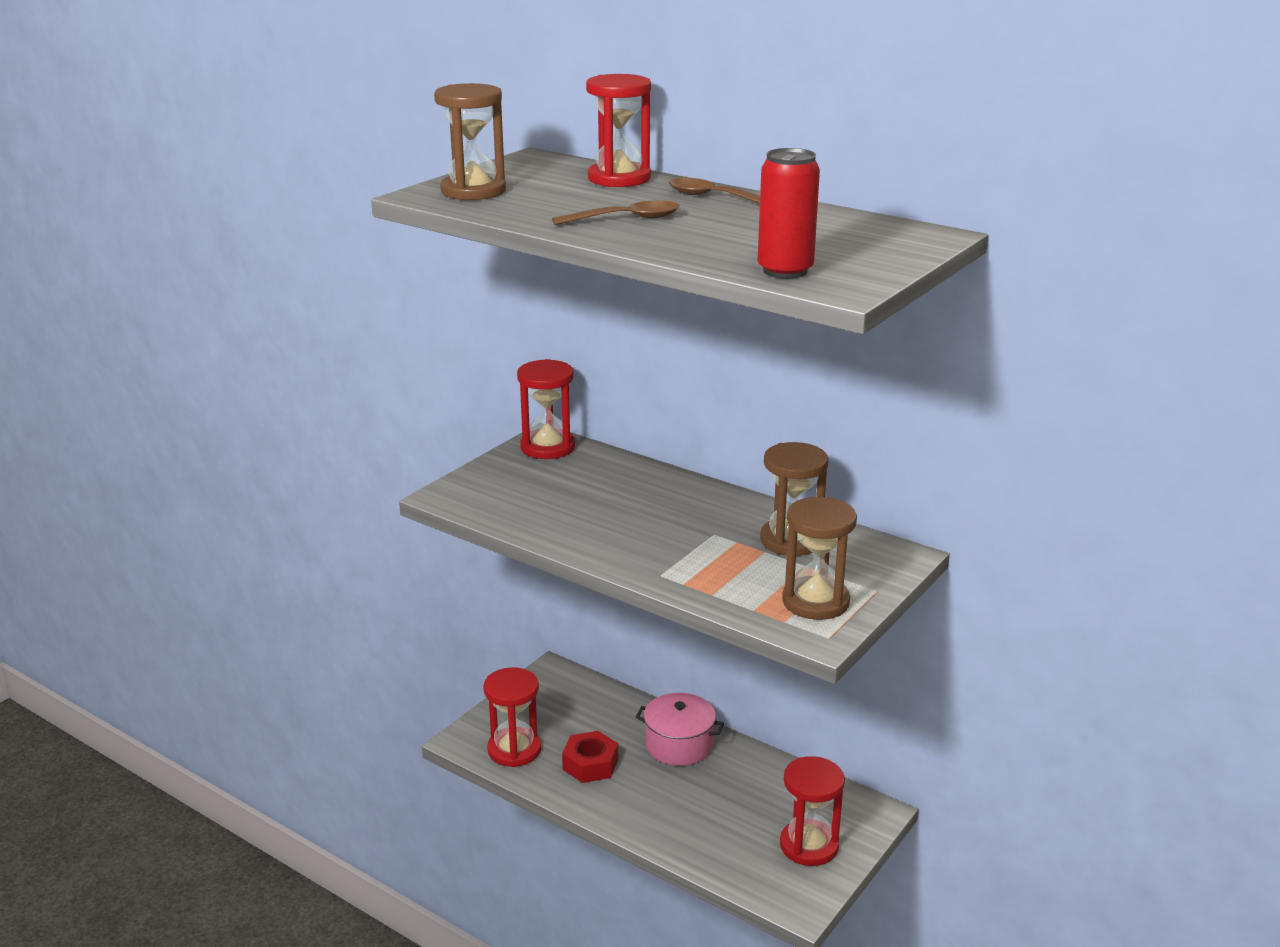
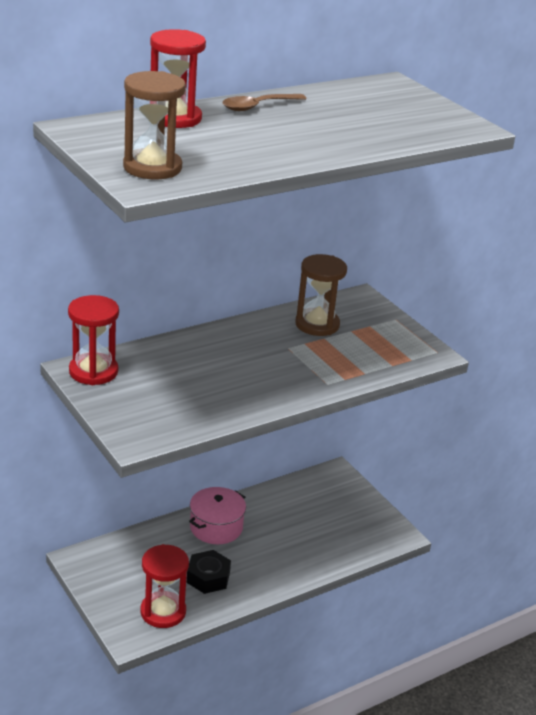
camera: 70 degrees left, 5 degrees up
brown spoon [552,200,680,225] -> none
red nut [562,731,618,783] -> black nut [187,550,231,594]
red can [757,148,820,279] -> none
red hourglass [780,756,845,866] -> none
brown hourglass [782,497,857,620] -> none

